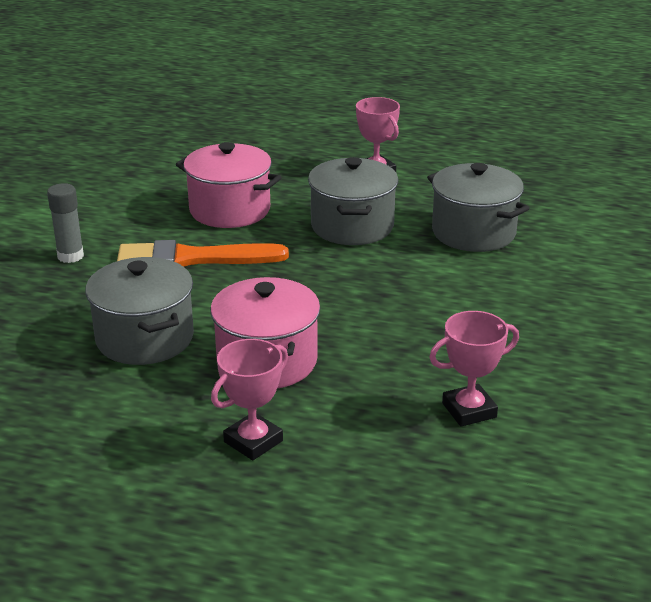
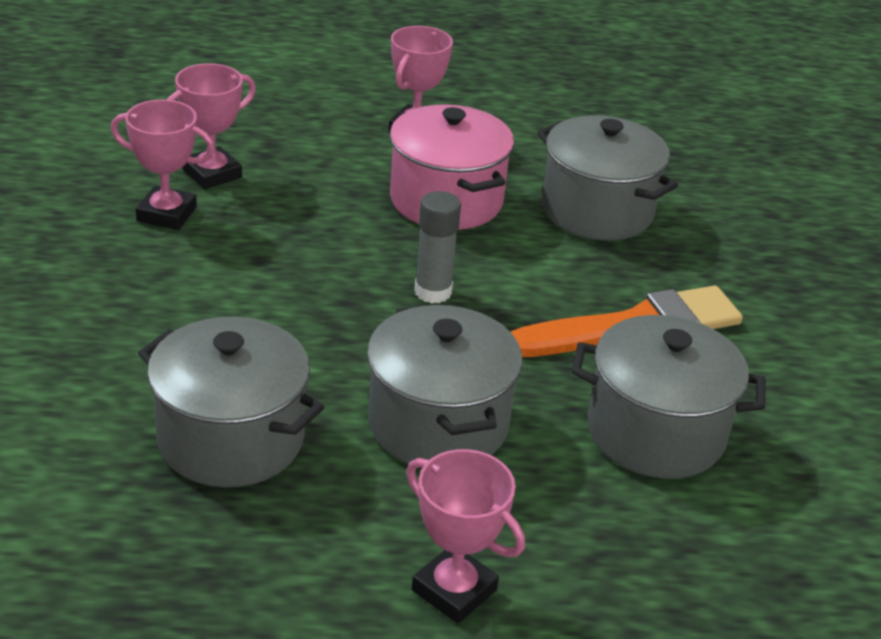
camera: 160 degrees right, 5 degrees up
grey glue stick [47,183,84,263] -> grey glue stick moved to [414,191,461,303]
pink pot [176,142,282,228] -> grey pot [572,315,766,479]
none -> pink trophy [111,100,215,230]

